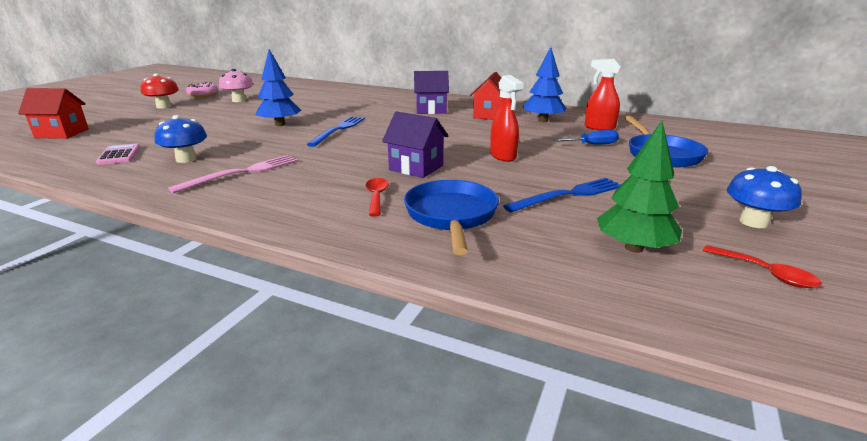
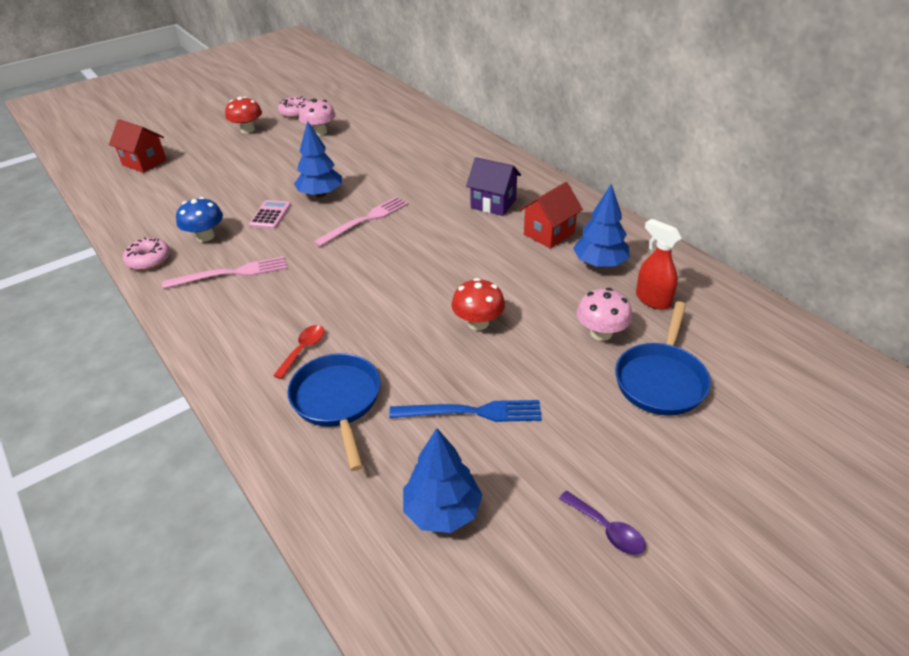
camera: 30 degrees right, 15 degrees up
pink calculator [96,143,140,165] -> pink calculator moved to [249,200,291,229]
blue fork [306,116,365,147] -> pink fork [313,197,408,247]
purple house [382,112,448,178] -> none
blue pan [404,180,499,255] -> blue pan turned 45 degrees counterclockwise [287,353,380,471]
red spray bottle [490,75,524,162] -> red mushroom [452,278,505,330]
blue screwdriver [553,130,619,145] -> pink mushroom [576,288,632,341]
green tree [597,121,682,253] -> blue tree [403,428,482,533]
red spoon [702,245,822,288] -> none
blue mushroom [727,166,802,228] -> purple spoon [559,491,646,555]
none -> pink donut [123,237,170,270]

